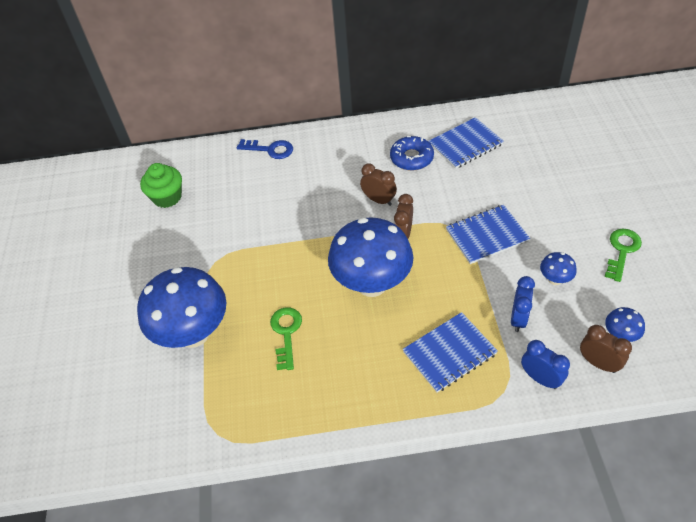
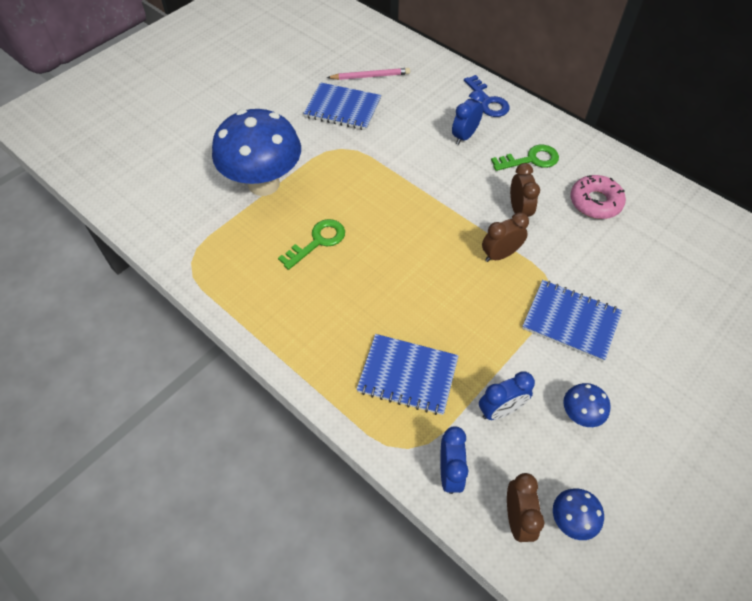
camera: 45 degrees right, 5 degrees up
green cupcake [140,163,182,208] -> pink pencil [327,68,410,80]
blue mushroom [328,217,414,297] -> none
blue donut [390,136,434,171] -> pink donut [570,175,626,219]
blue notebook [429,117,504,169] -> blue notebook moved to [303,82,381,130]
green key [605,229,642,282] -> green key moved to [491,145,559,171]
none -> blue clock [452,90,484,145]

